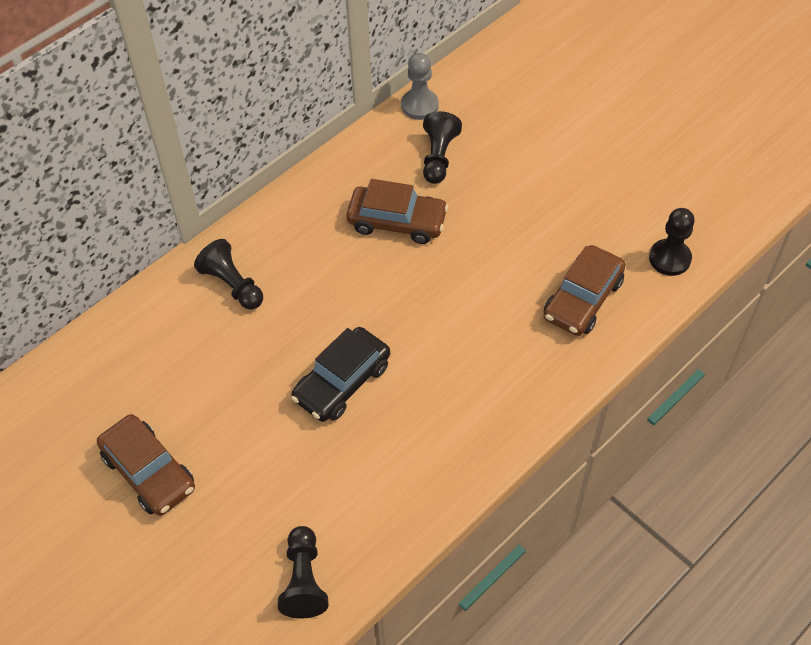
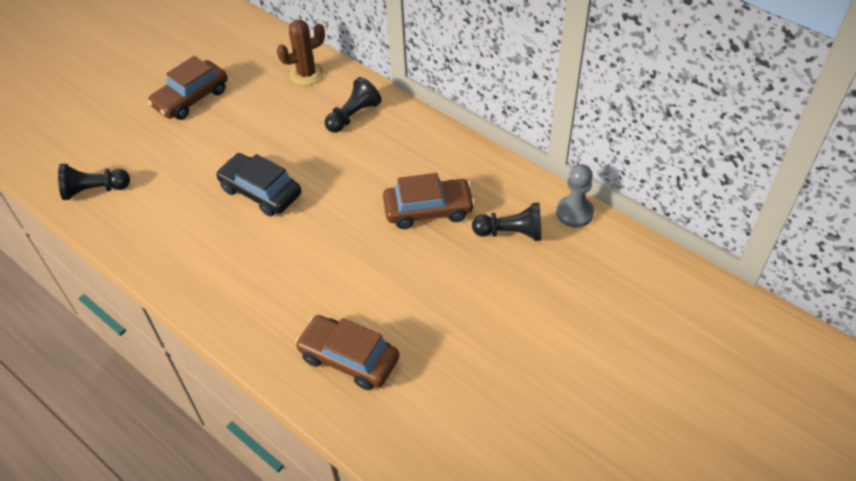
camera: 85 degrees right, 5 degrees down
brown car [347,179,448,244] -> brown car turned 105 degrees counterclockwise [383,173,475,229]
black pawn [649,208,695,276] -> none
none -> brown cactus [277,20,325,86]

